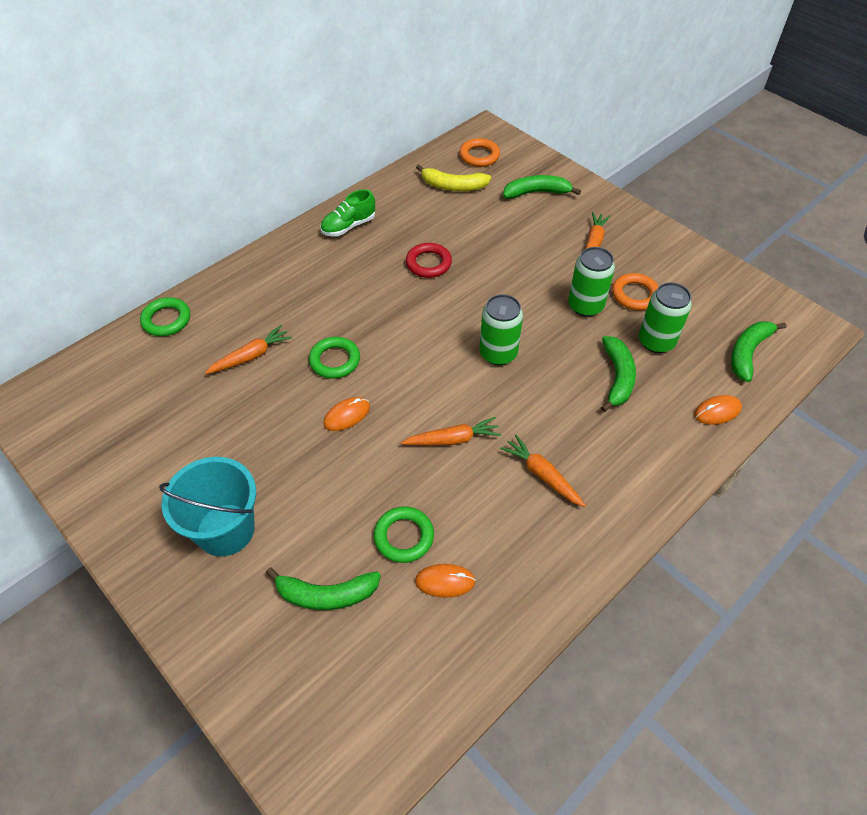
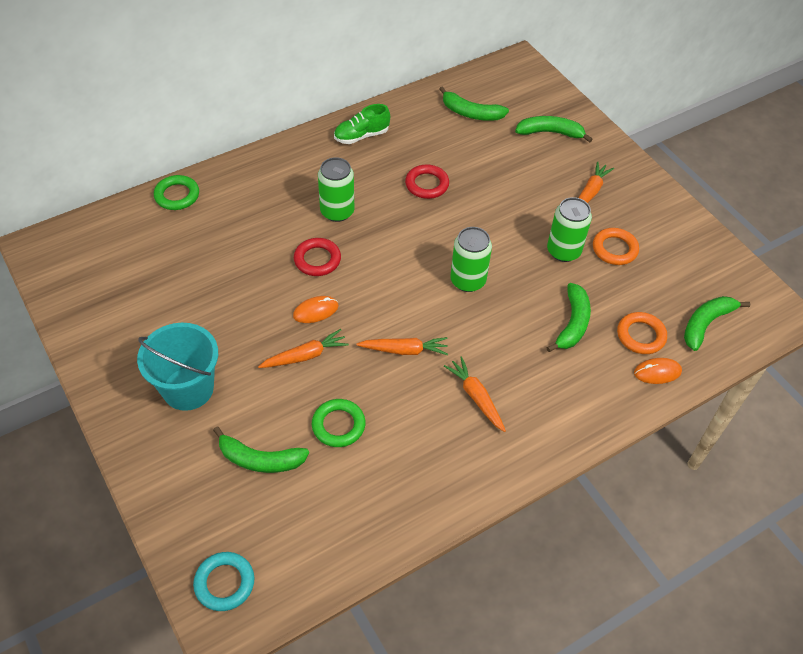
camera: 10 degrees right, 0 degrees up
orange carrot [205,325,292,374] -> orange carrot moved to [258,329,349,368]
green ring [309,337,360,379] -> red ring [294,238,341,276]
orange mouse [415,564,476,598] -> none
yellow banana [416,165,491,191] -> green banana [440,86,509,121]
orange ring [459,138,500,167] -> orange ring moved to [617,312,667,354]
green can [639,282,692,353] -> green can moved to [318,157,354,222]
none -> turquoise ring [193,552,254,611]

